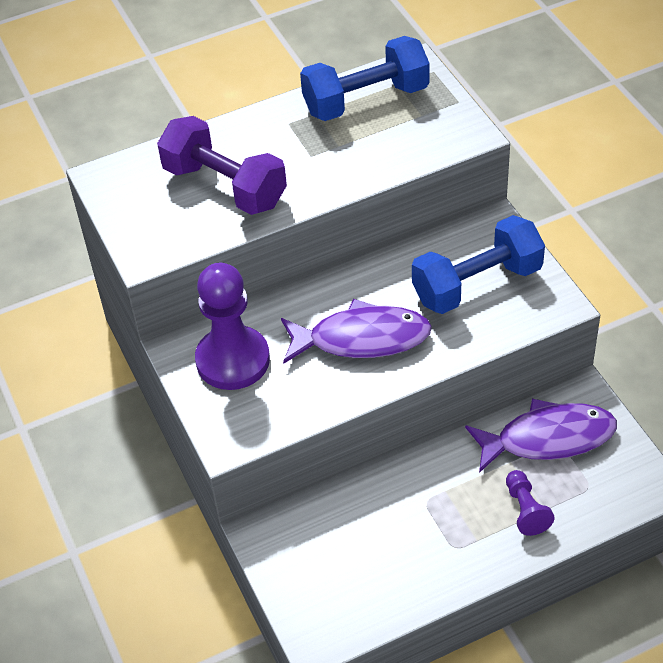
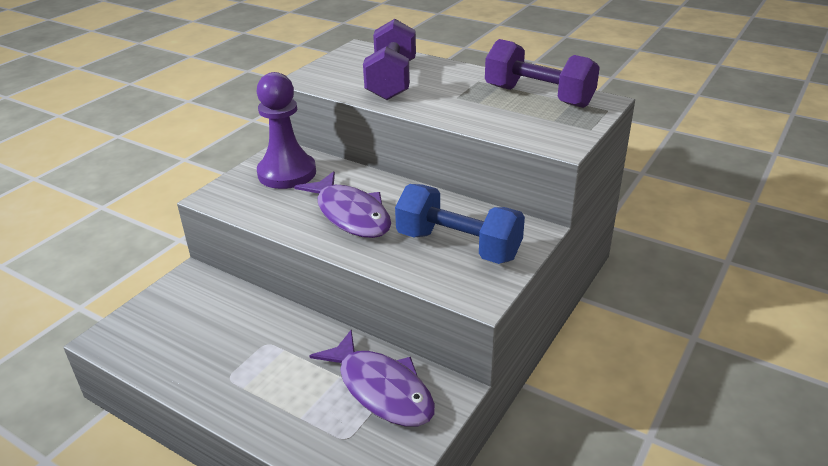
camera: 55 degrees right, 15 degrees down
blue dumbbell [300,36,429,121] -> purple dumbbell [485,39,600,108]
purple pawn [506,470,554,536] -> none

